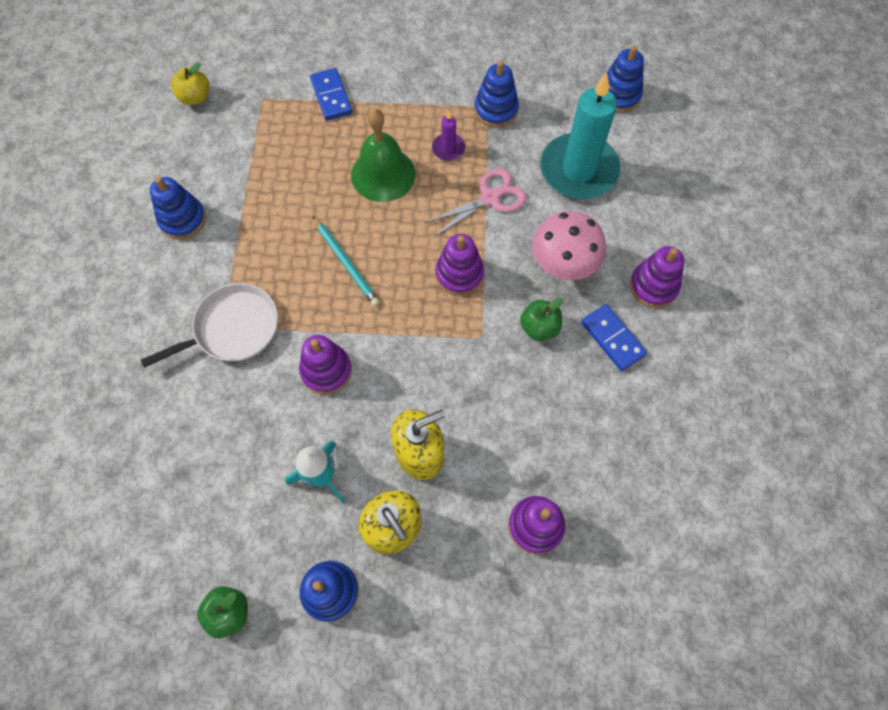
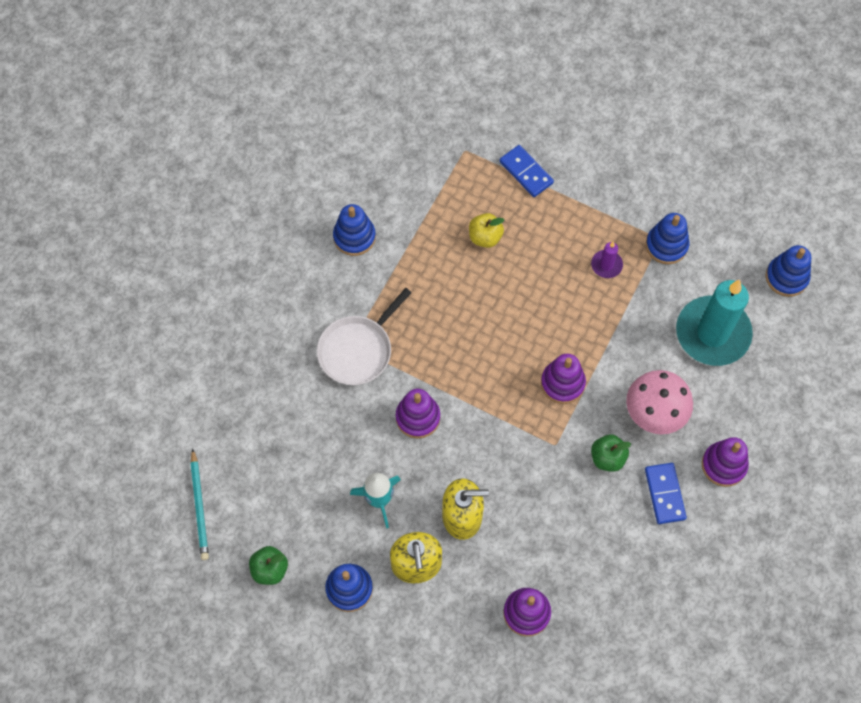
camera: 25 degrees right, 0 degrees up
white pan [141,283,278,368] -> white pan turned 135 degrees clockwise [317,288,412,385]
yellow apple [171,63,209,105] -> yellow apple moved to [469,213,504,248]
blue domino [310,68,352,120] -> blue domino turned 45 degrees counterclockwise [499,145,554,197]
turquoise pencil [313,216,380,307] -> turquoise pencil moved to [190,448,209,560]
green bell [351,109,415,202] -> none
pink scissors [425,168,527,237] -> none

